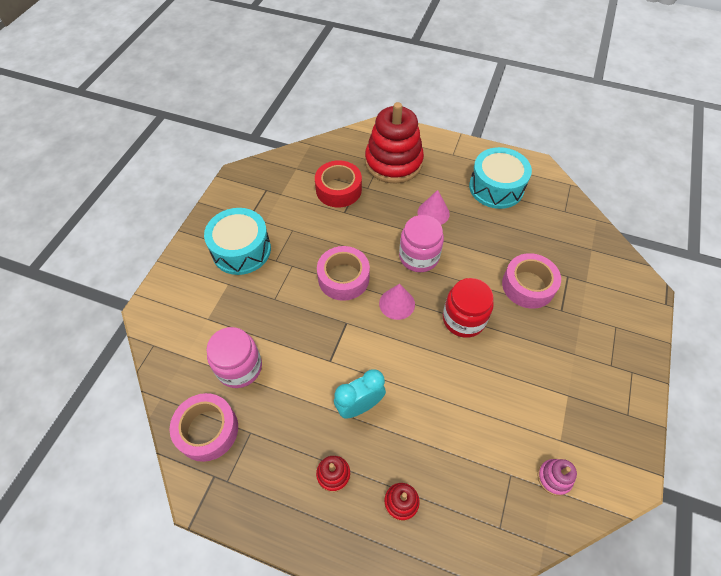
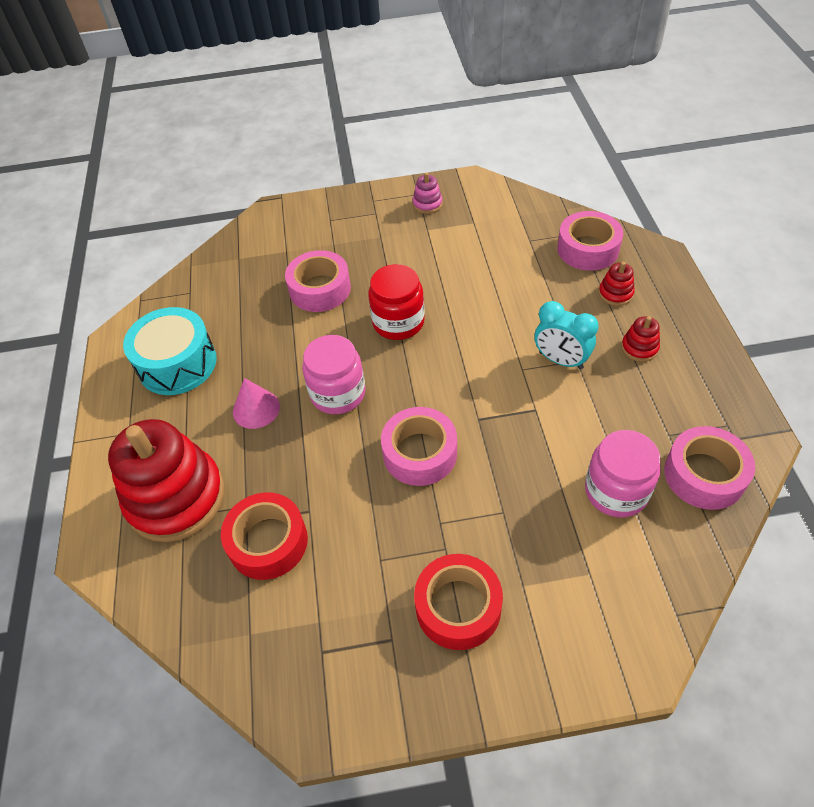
camera: 115 degrees left, 5 degrees down
turquoise drum [204,208,271,275] -> red tape [414,554,503,650]
pink cone [379,284,415,320] -> none
pink stacking toy [537,459,577,496] -> pink stacking toy moved to [413,172,443,214]
none -> pink tape [557,211,623,271]

